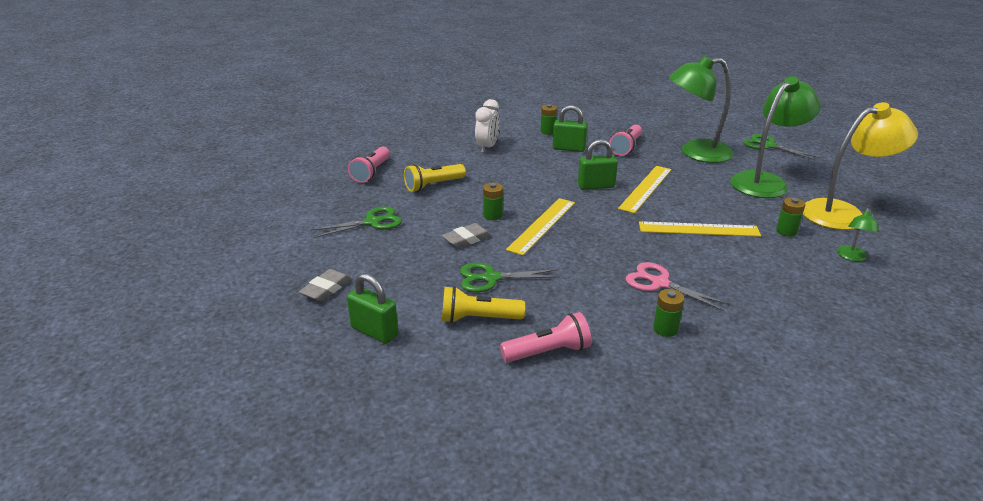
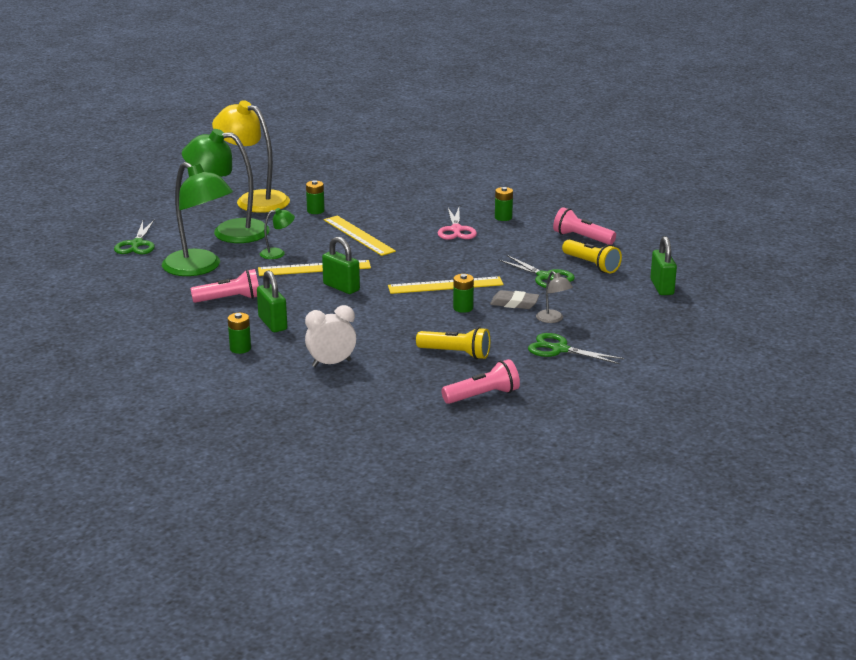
camera: 130 degrees left, 5 degrees down
grey eraser [299,269,351,302] -> none
green lamp [837,208,879,262] -> green lamp moved to [260,208,295,259]
none -> grey lamp [536,271,573,323]

